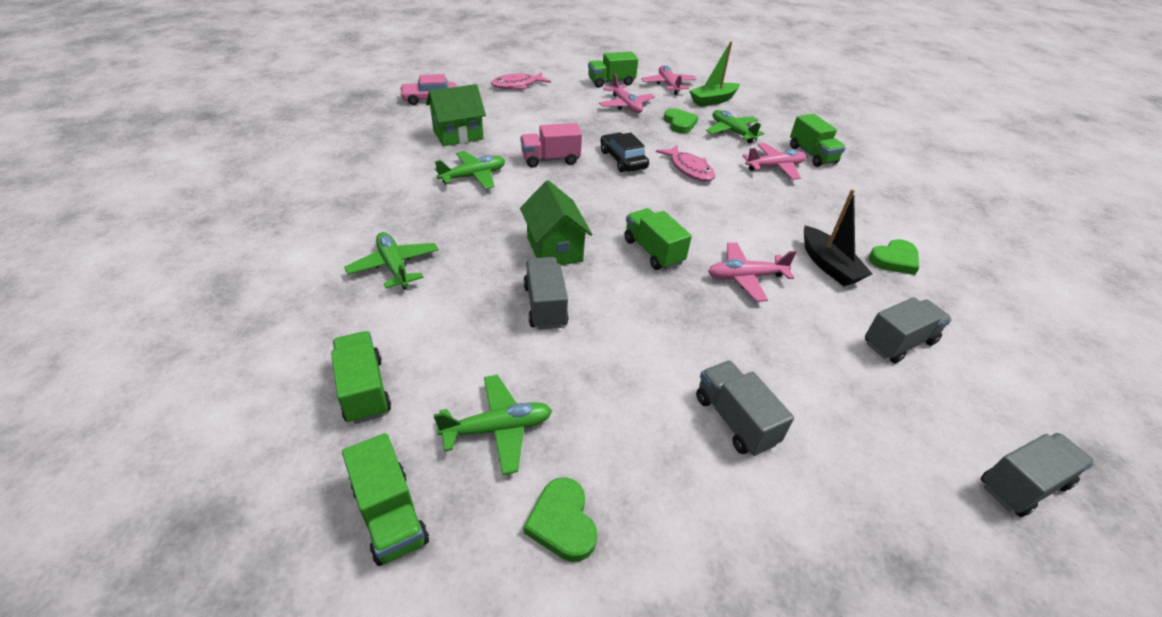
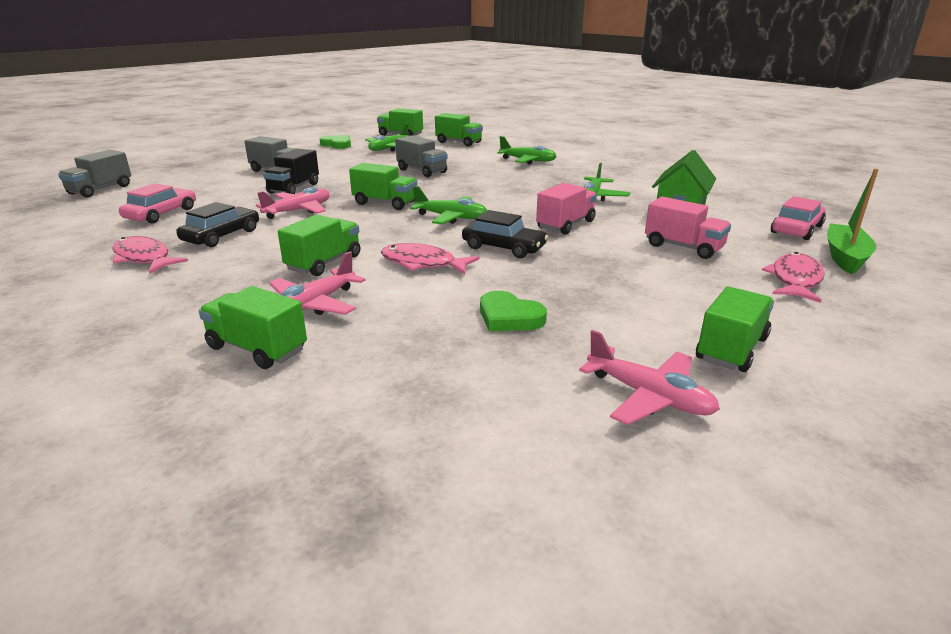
camera: 145 degrees right, 15 degrees down
green house [520,180,592,265] -> none
pink plane [599,73,655,113] -> none
green boat [689,41,740,107] -> green boat moved to [827,169,879,274]
green plane [706,110,764,143] -> green plane moved to [410,186,487,224]
black boat [804,189,873,286] -> black car [176,202,259,247]
grey truck [865,297,952,363] -> pink car [119,183,196,223]
green heart [869,239,919,275] -> pink fish [112,236,188,274]
none -> black truck [263,149,319,194]
none -> green truck [278,215,360,276]
none -> pink truck [645,196,731,259]

